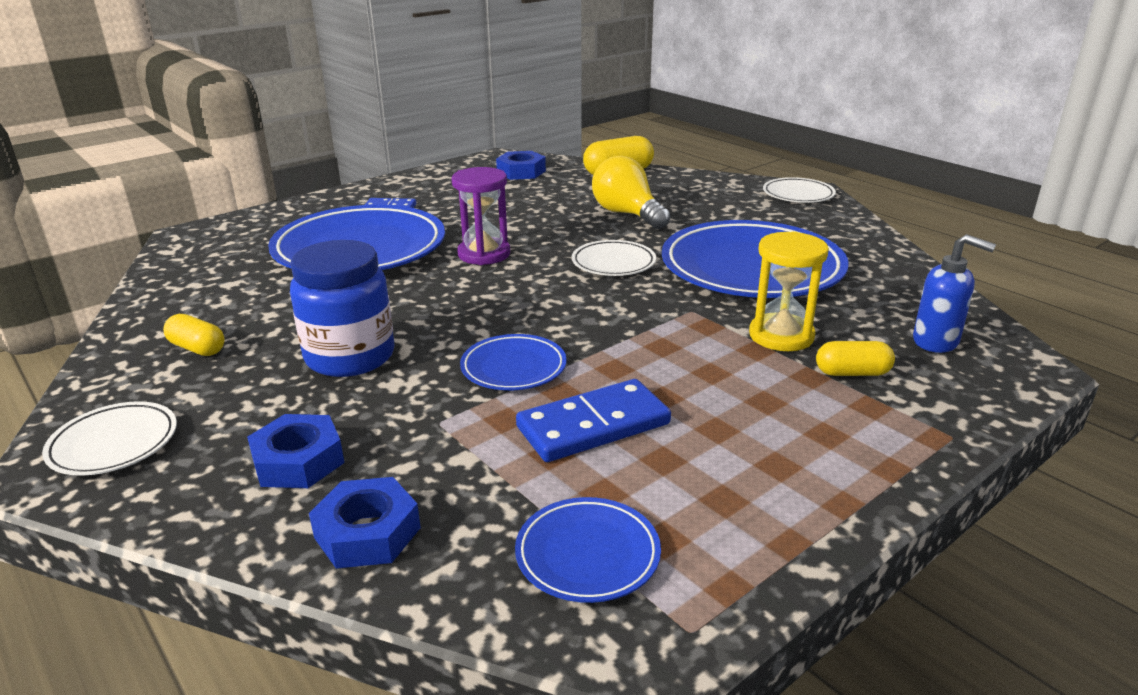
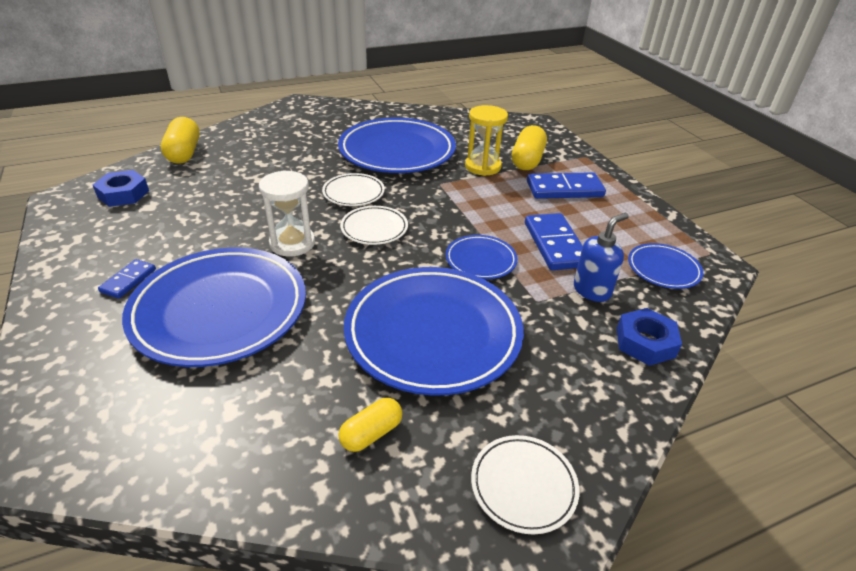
camera: 75 degrees left, 10 degrees up
blue nut [247,414,344,488] -> none
blue jar [290,240,394,377] -> blue plate [344,267,524,396]
purple hourglass [452,167,510,265] -> white hourglass [259,170,315,256]
yellow light bulb [592,156,671,229] -> none
white plate [763,177,836,203] -> white plate moved to [340,206,408,245]
yellow capsule [816,341,895,376] -> yellow capsule [512,125,547,170], size x1.62
blue soap dispenser [913,234,996,353] -> blue soap dispenser moved to [574,213,629,302]
none -> blue domino [527,172,606,199]

